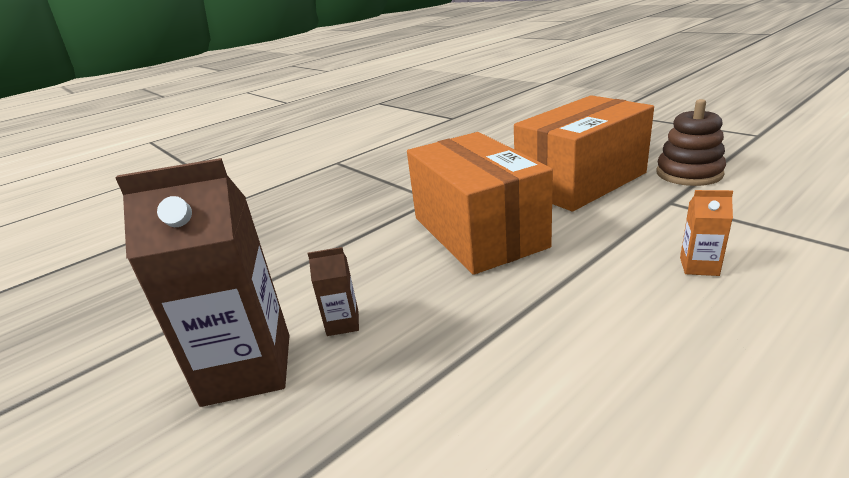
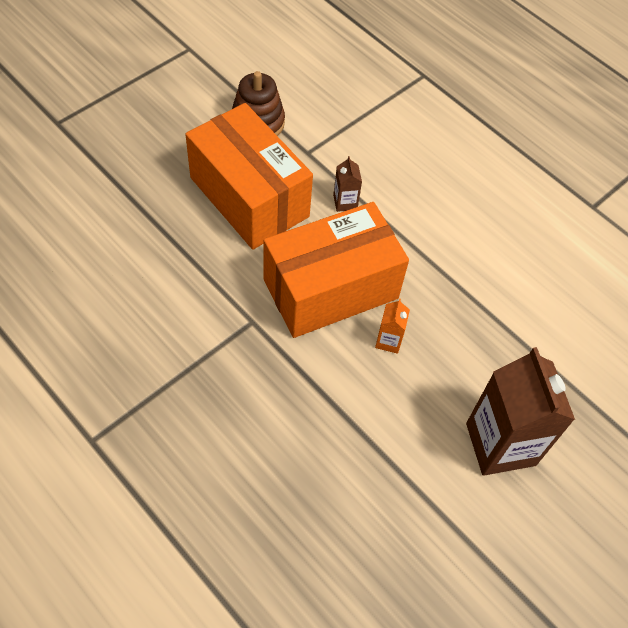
camera: 100 degrees left, 30 degrees up
brown carton [308,247,359,336] -> brown carton moved to [333,156,362,212]
orange carton [680,190,733,276] -> orange carton moved to [375,299,410,354]

